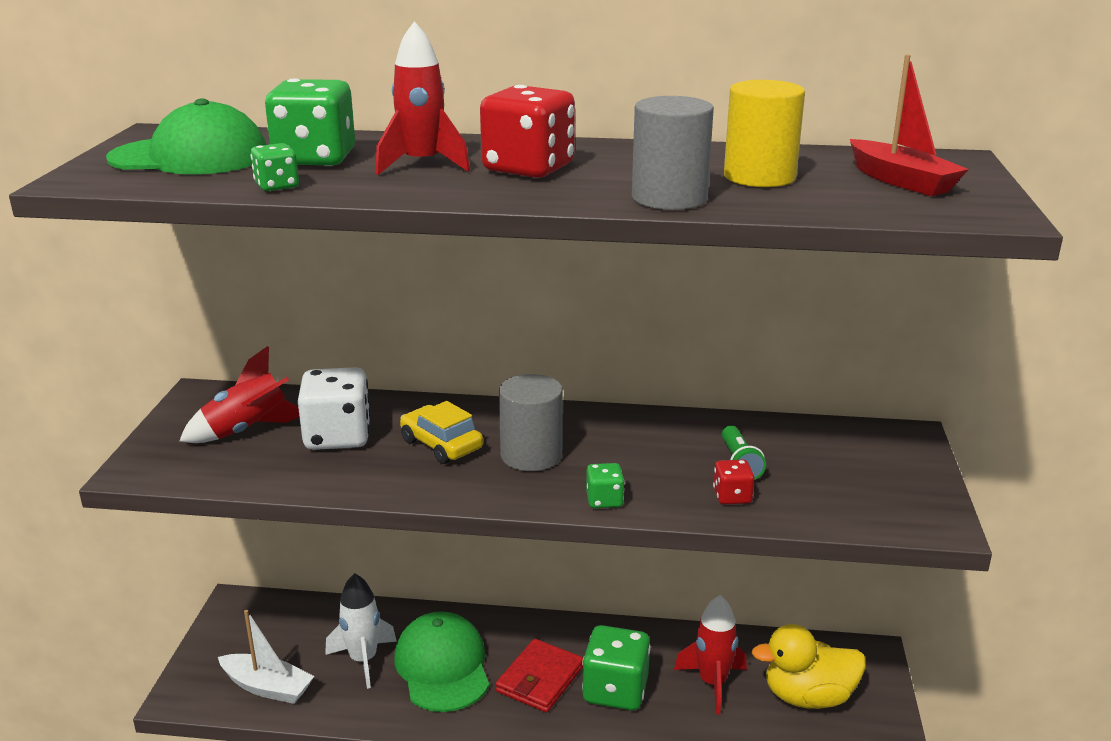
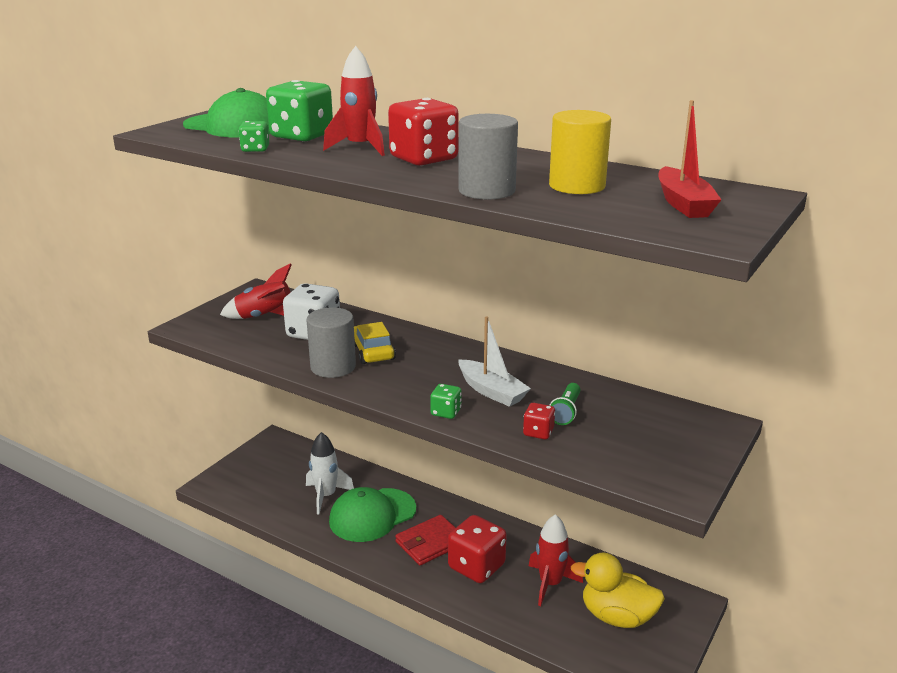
camera: 25 degrees right, 0 degrees up
white boat [218,610,314,704] -> white boat moved to [458,316,531,407]
green cap [394,611,489,712] -> green cap turned 135 degrees counterclockwise [329,487,416,542]
grey cylinder [499,374,563,471] -> grey cylinder moved to [306,307,356,378]
green dice [582,625,651,710] -> red dice [448,515,507,583]

